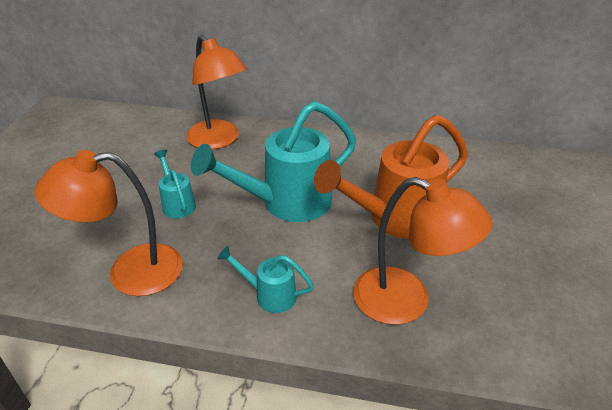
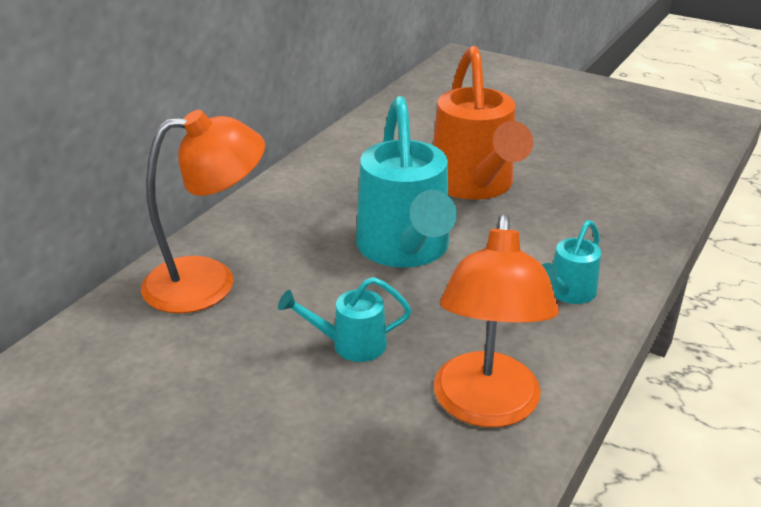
camera: 70 degrees left, 5 degrees down
orange lamp [353,177,493,325] -> none

